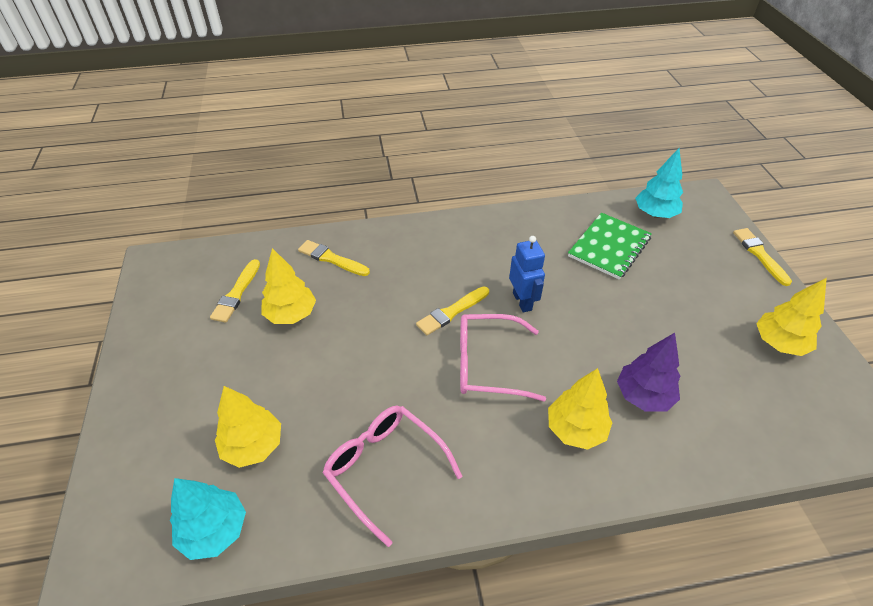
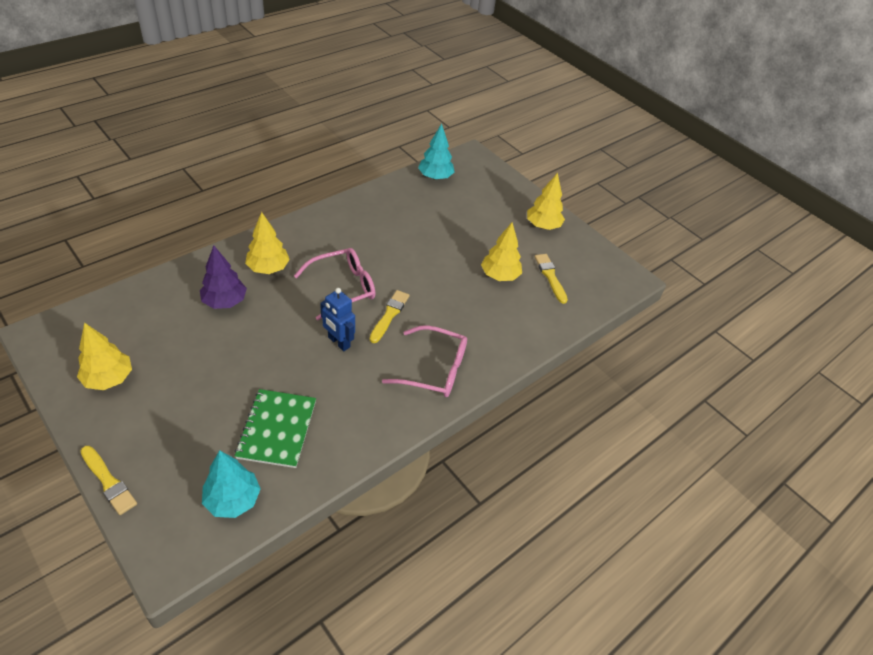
camera: 145 degrees right, 0 degrees up
yellow tree [215,386,281,468] -> yellow tree moved to [527,173,565,230]
yellow brush [298,240,370,276] -> none
pink glasses [323,405,462,547] -> pink glasses moved to [382,325,467,397]

